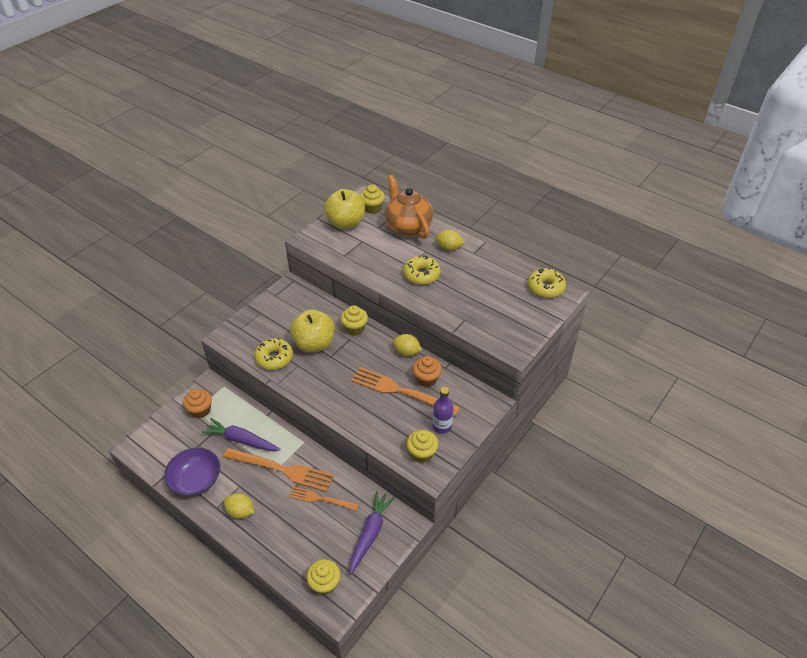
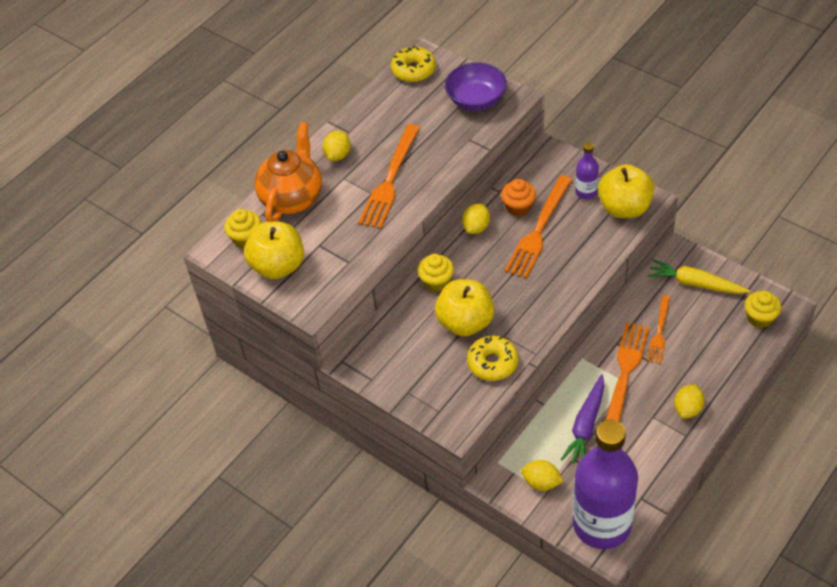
camera: 85 degrees left, 5 degrees up
purple bowl [164,447,220,496] -> purple bowl moved to [445,62,507,111]
orange cupcake [183,389,212,418] -> yellow lemon [521,460,564,491]
purple carrot [349,491,395,575] -> yellow carrot [648,259,750,294]
orange teapot [385,175,433,239] -> orange teapot turned 135 degrees clockwise [254,122,322,222]
yellow donut [403,255,440,285] -> orange fork [358,124,420,229]
yellow cupcake [407,430,438,463] -> yellow apple [598,164,654,218]
none -> purple bottle [573,420,638,549]

